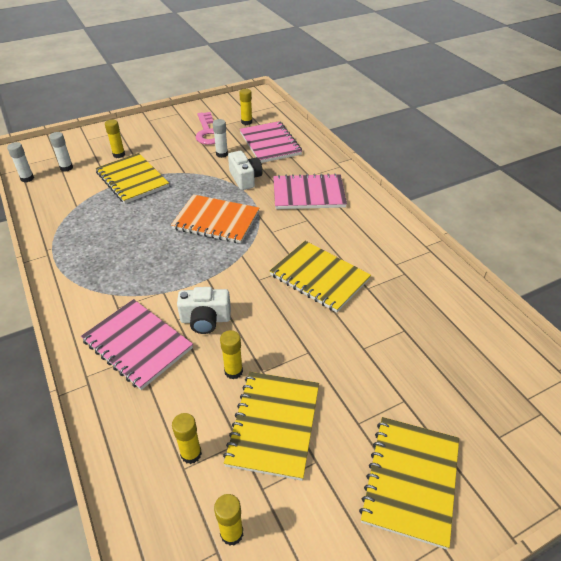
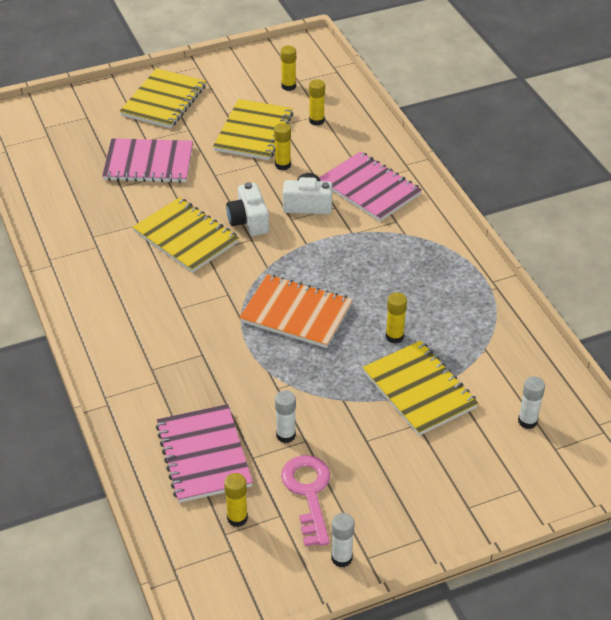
camera: 175 degrees left, 0 degrees up
white glue stick [7,142,34,182] -> white glue stick moved to [331,513,355,567]
yellow glue stick [105,119,125,158] -> yellow glue stick moved to [386,292,407,344]
white camera [228,151,263,190] -> white camera moved to [226,182,269,236]
pink notebook [273,173,347,209] -> pink notebook moved to [102,138,193,183]

